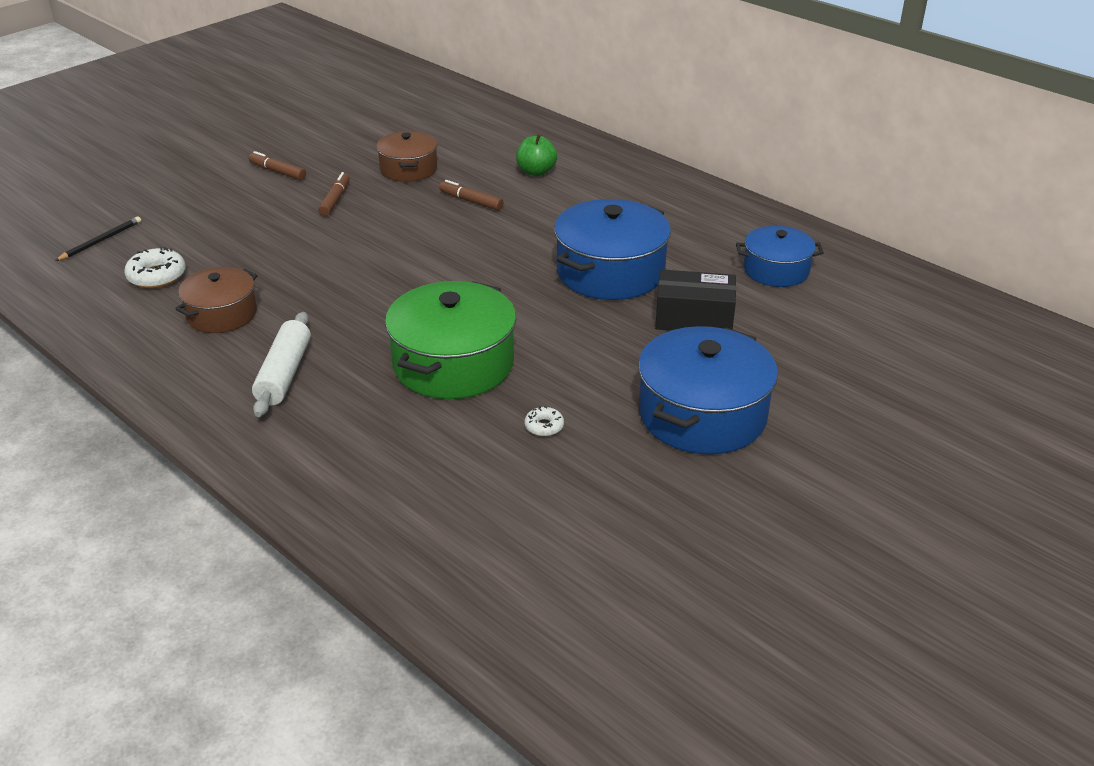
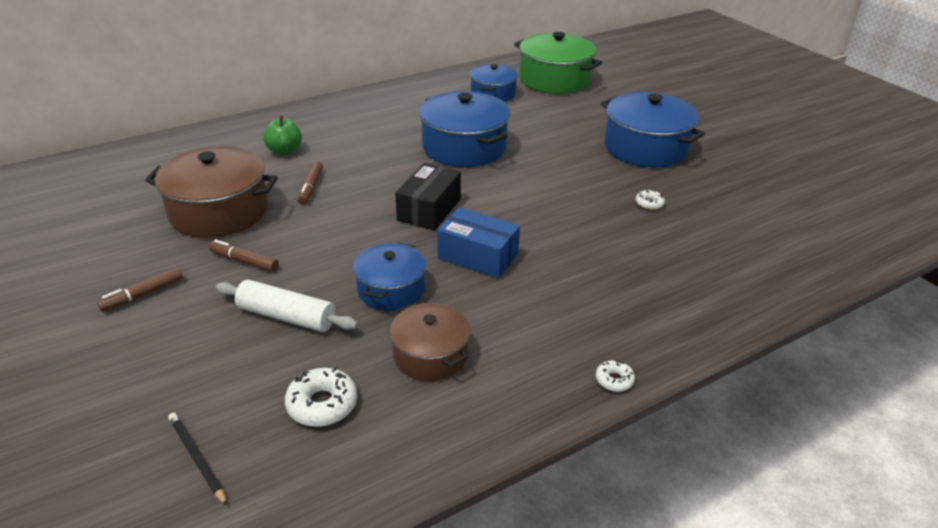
camera: 75 degrees left, 0 degrees up
white rolling pin [252,312,311,417] -> white rolling pin moved to [216,280,358,332]
brown pot [376,131,437,182] -> brown pot [145,146,278,238], size x1.64
green pot [385,281,516,399] -> green pot moved to [514,32,602,94]
brown marker [439,180,503,211] -> brown marker turned 45 degrees counterclockwise [298,161,323,204]
black box [655,269,736,331] -> black box moved to [395,163,461,231]
none -> blue pot [353,242,426,311]
none -> blue box [437,207,520,279]
none -> white donut [596,360,635,392]

